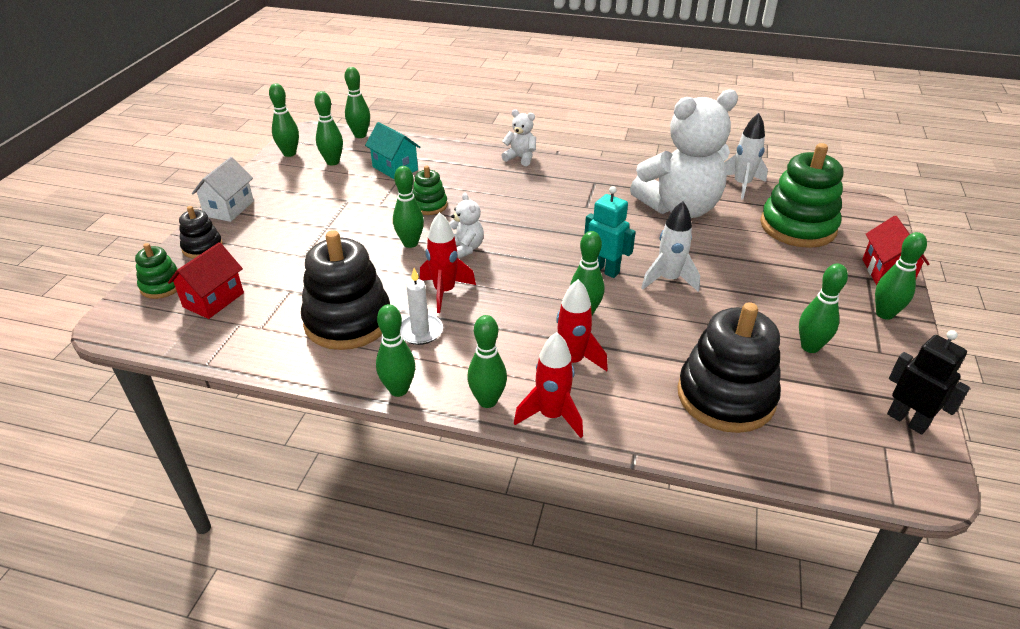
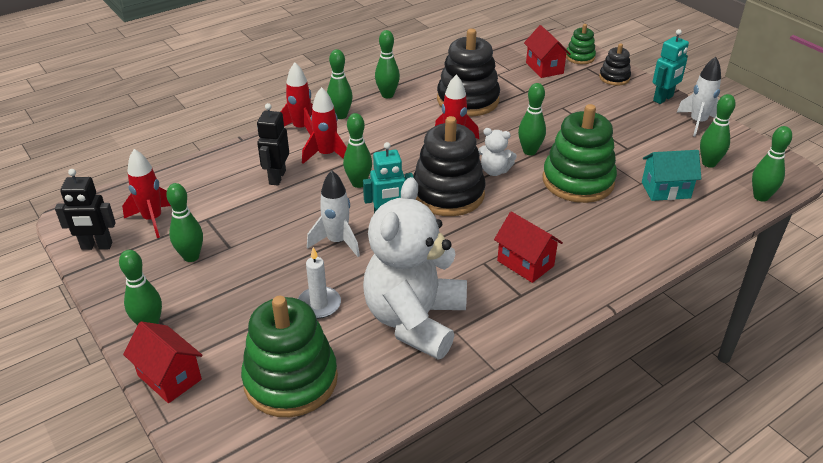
camera: 130 degrees right, 0 degrees up
white house [192,157,254,222] -> turquoise robot [653,29,689,104]
green bowling pin [269,83,299,157] -> none
white candle [400,268,443,345] -> white candle moved to [298,247,341,319]
green stacking toy [413,166,447,215] -> green stacking toy [543,104,617,203], size x1.97
white teddy bear [501,109,536,166] -> none
black stacking toy [677,302,781,433] -> black stacking toy moved to [413,116,486,216]
white rocket [724,113,768,200] -> white rocket moved to [676,57,721,137]
none -> red rocket [122,149,171,238]
none -> black robot [257,103,289,186]
none -> red house [494,212,563,283]

